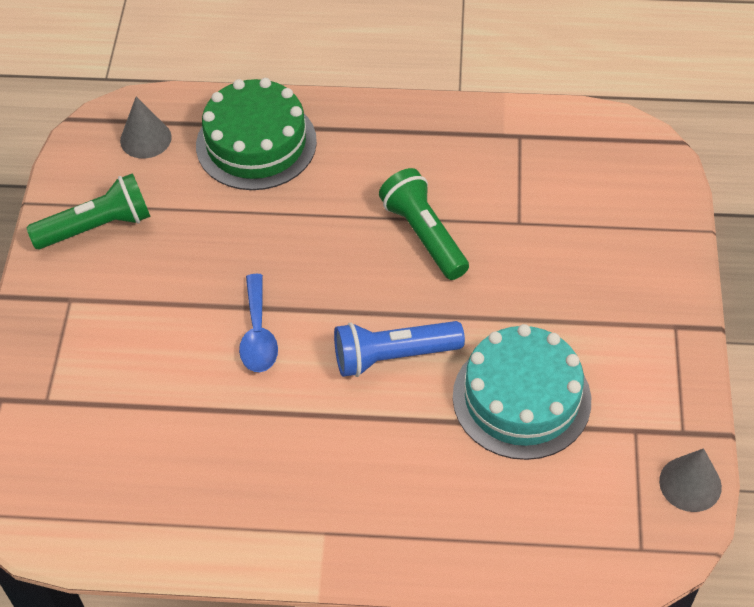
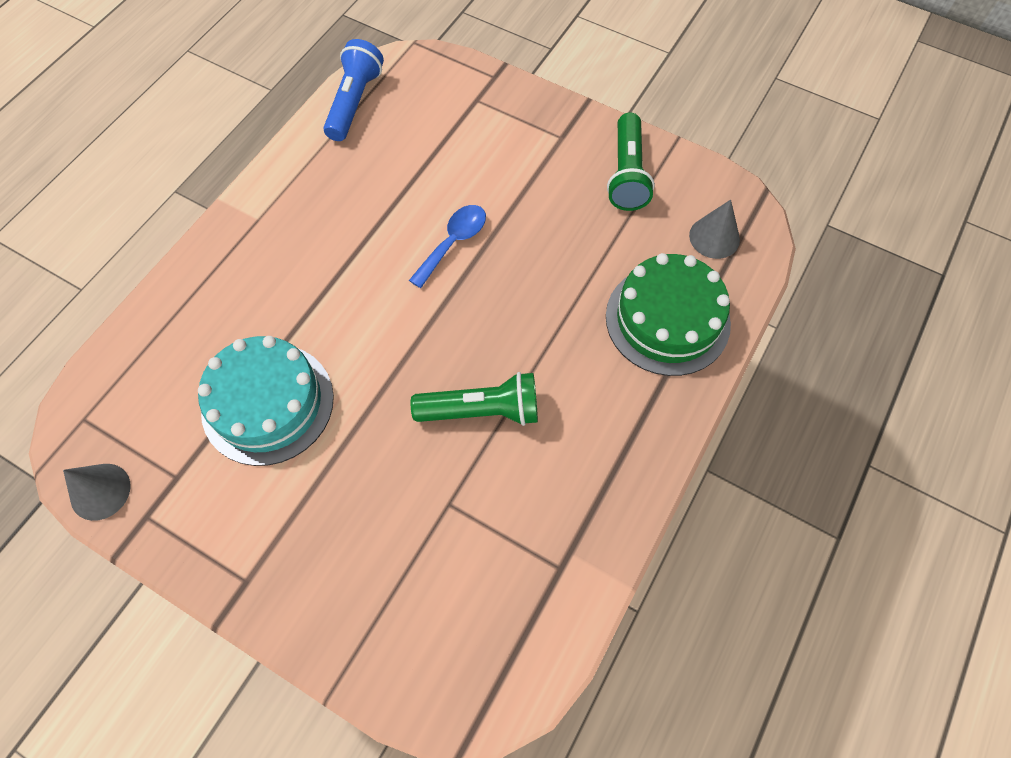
camera: 115 degrees right, 10 degrees up
blue spoon [239,274,278,372] -> blue spoon turned 105 degrees clockwise [409,205,486,288]
blue flashlight [334,321,465,377] -> blue flashlight moved to [323,39,384,141]

